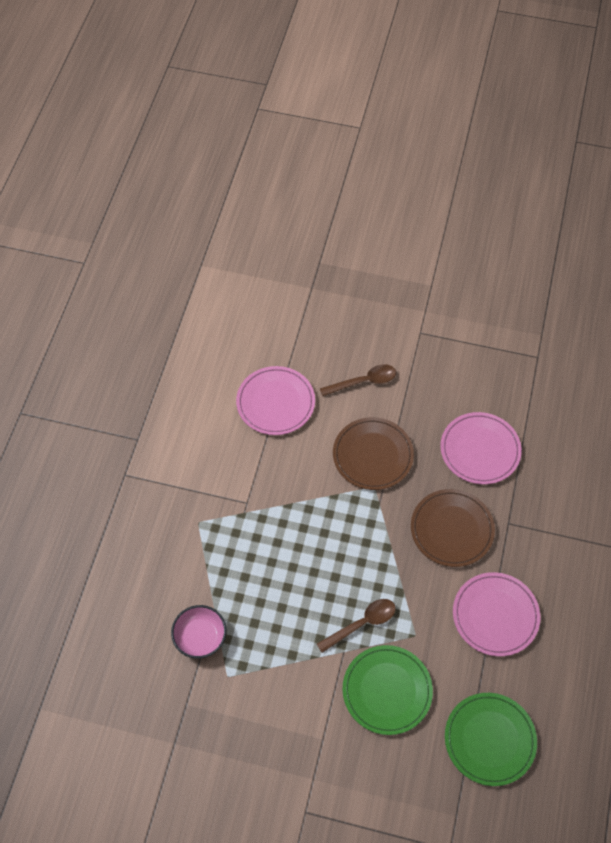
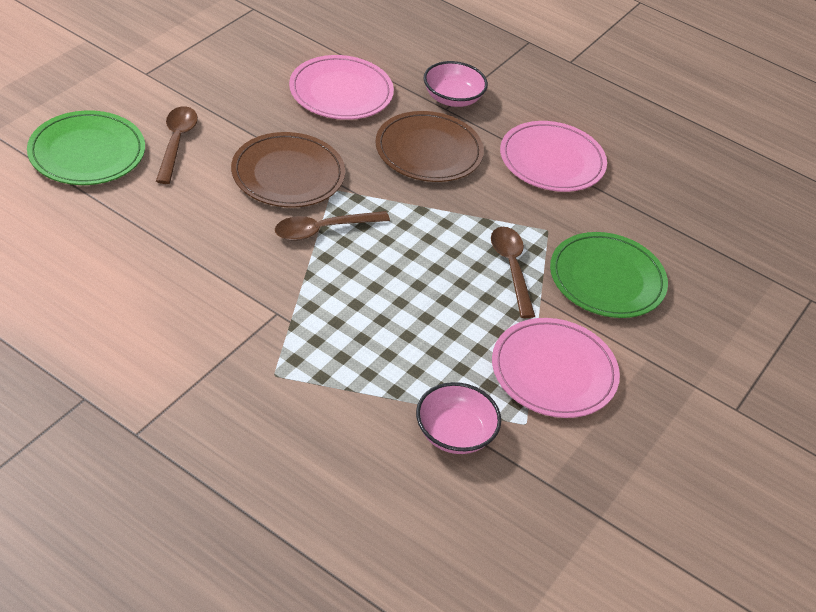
camera: 75 degrees left, 15 degrees down
pink plate [236,366,315,435] -> pink plate moved to [492,318,620,418]
green plate [445,693,537,786] -> green plate moved to [27,111,145,185]
none -> brown spoon [275,211,390,241]
none -> pink bowl [424,61,488,107]

